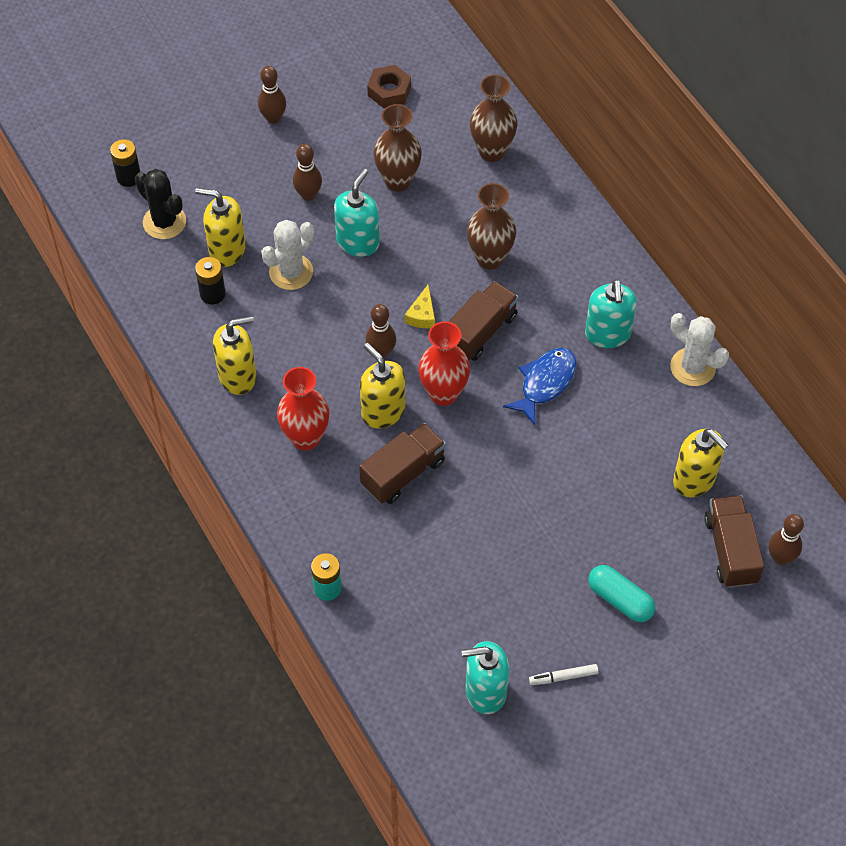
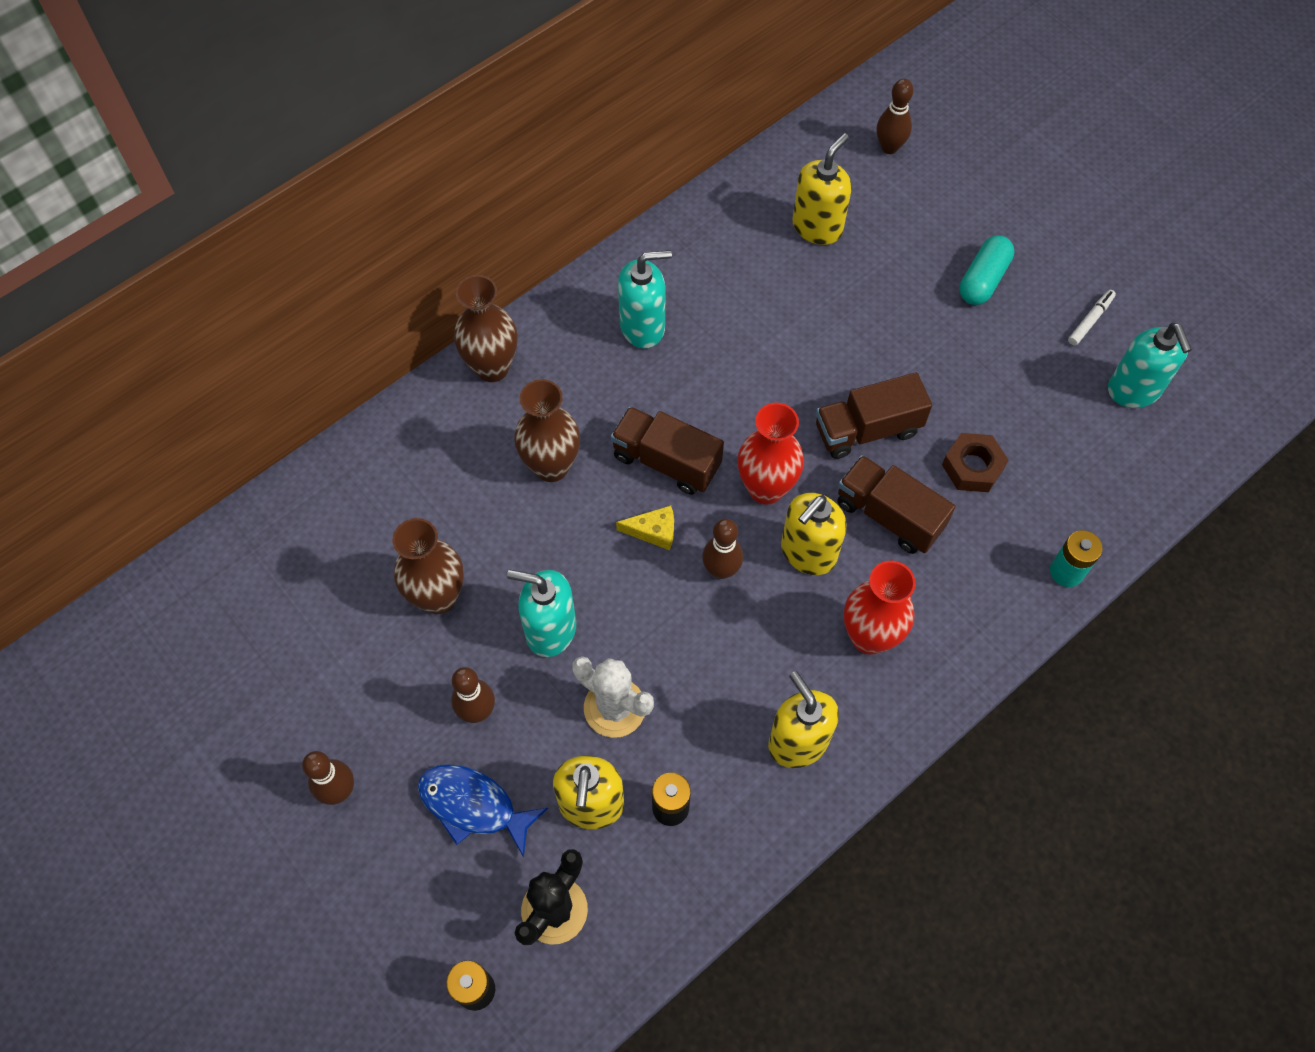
camera: 100 degrees left, 5 degrees up
brown nut [367,65,411,108] -> brown nut moved to [942,433,1009,492]
brown vase [470,74,517,162] -> brown vase moved to [454,275,517,382]
blue fish [503,348,577,425] -> blue fish moved to [417,764,548,857]
white marker [529,664,599,685] -> white marker turned 120 degrees counterclockwise [1068,290,1116,346]
white cactus [670,313,729,386] -> none
brown truck [704,495,764,588] -> brown truck moved to [816,372,932,459]

